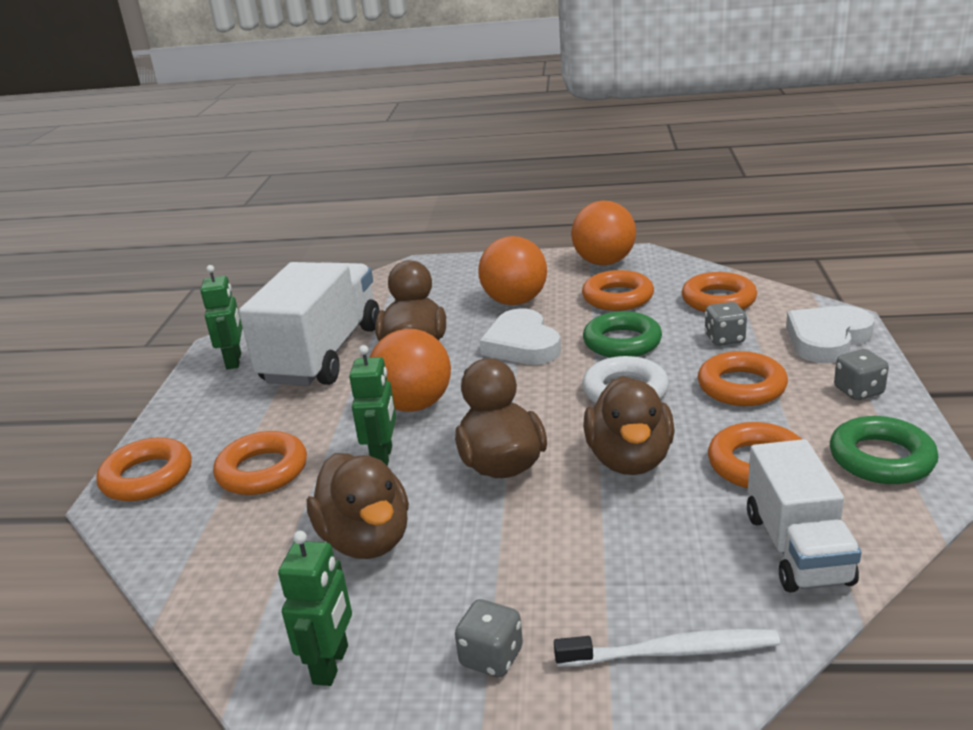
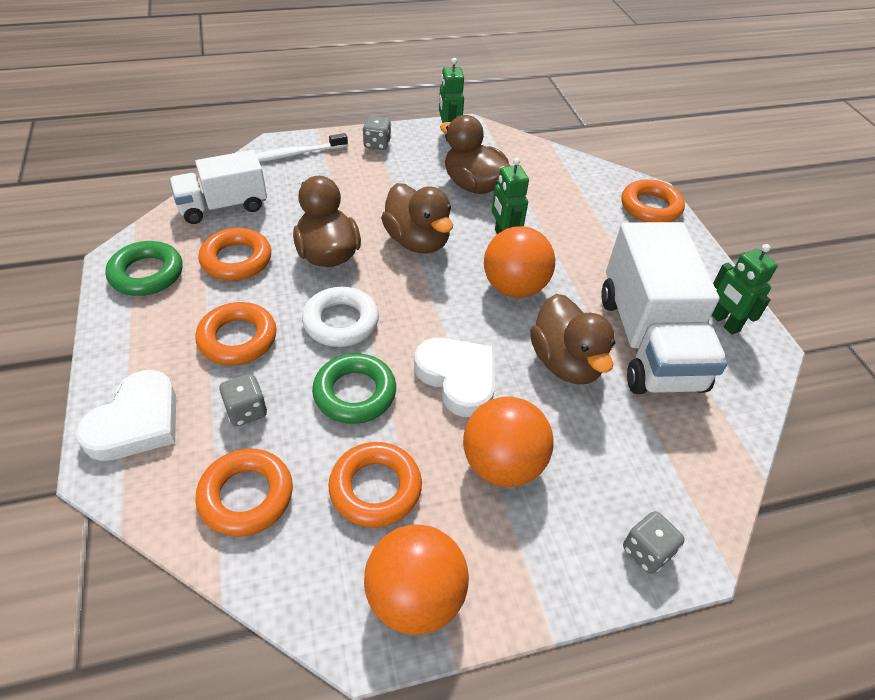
camera: 155 degrees right, 20 degrees up
orange ring [213,431,307,495] -> none
white truck [747,439,861,593] -> white truck turned 90 degrees counterclockwise [169,150,267,224]
grey dice [834,349,889,400] -> grey dice moved to [623,511,685,574]

